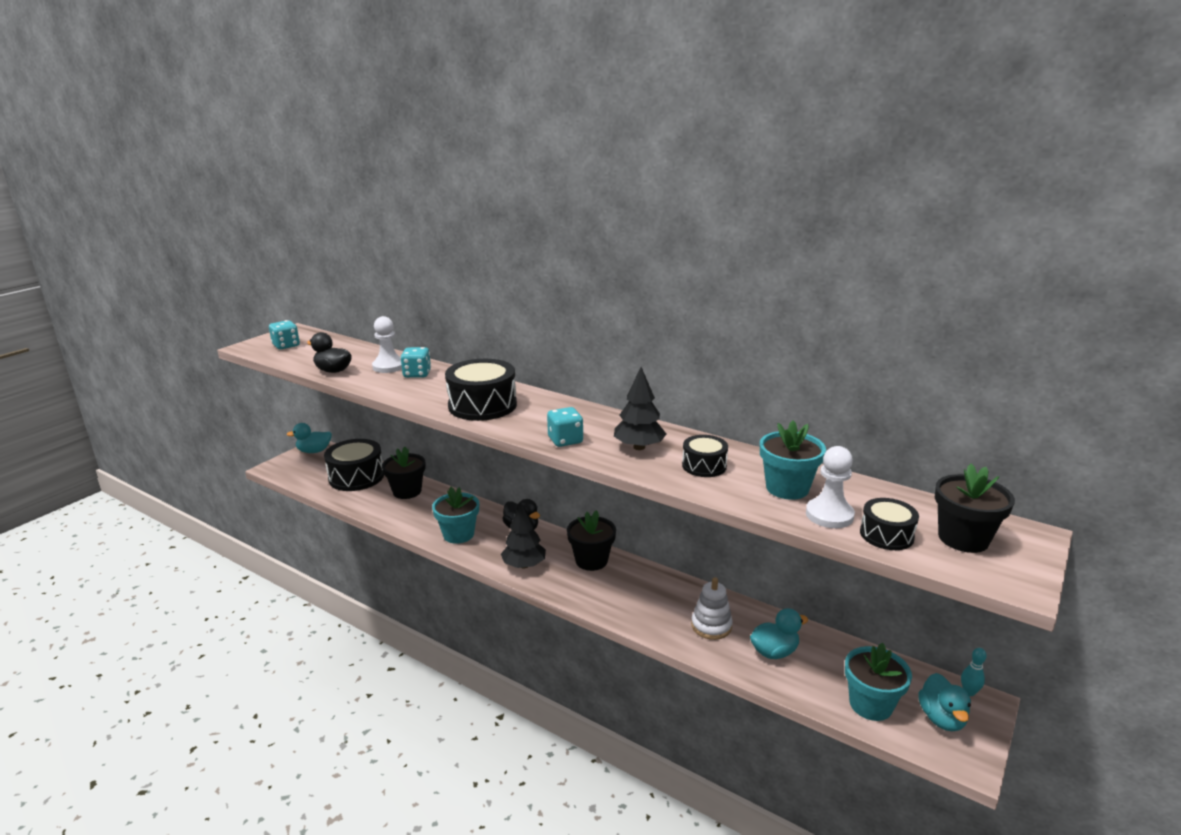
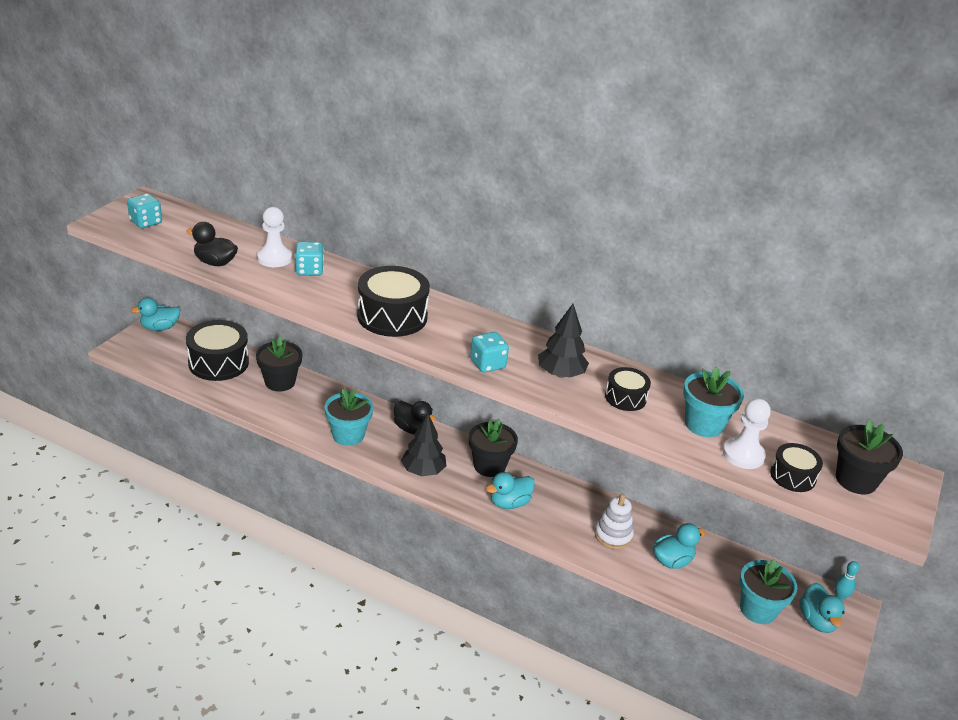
camera: 10 degrees left, 10 degrees up
none -> turquoise duck [486,472,535,509]

